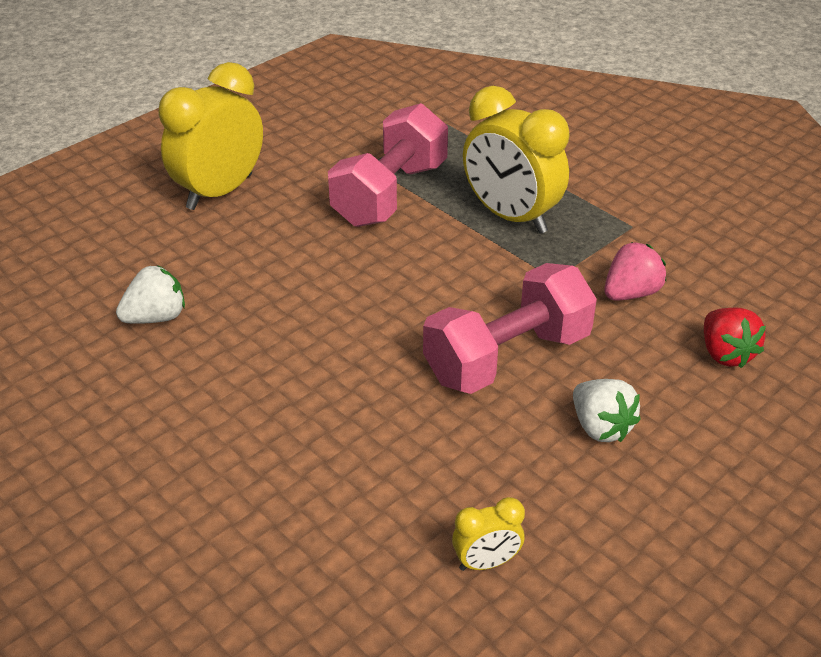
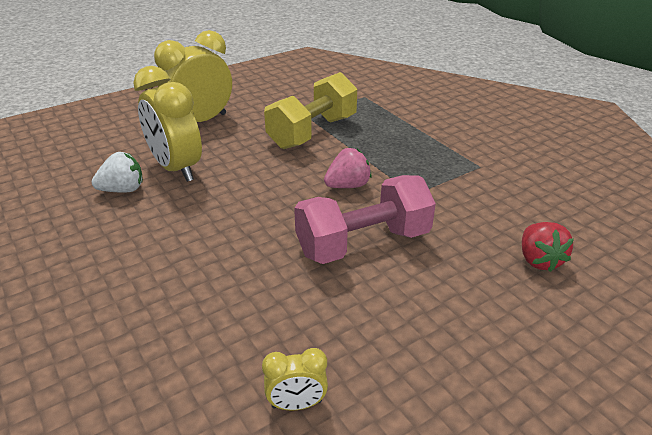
camera: 10 degrees right, 5 degrees down
pink dumbbell [328,103,448,227] -> yellow dumbbell [264,72,357,149]
yellow clock [463,86,570,234] -> yellow clock moved to [133,66,202,182]
white strawberry [573,379,641,442] -> none
pink strawberry [604,242,666,300] -> pink strawberry moved to [324,148,372,188]

